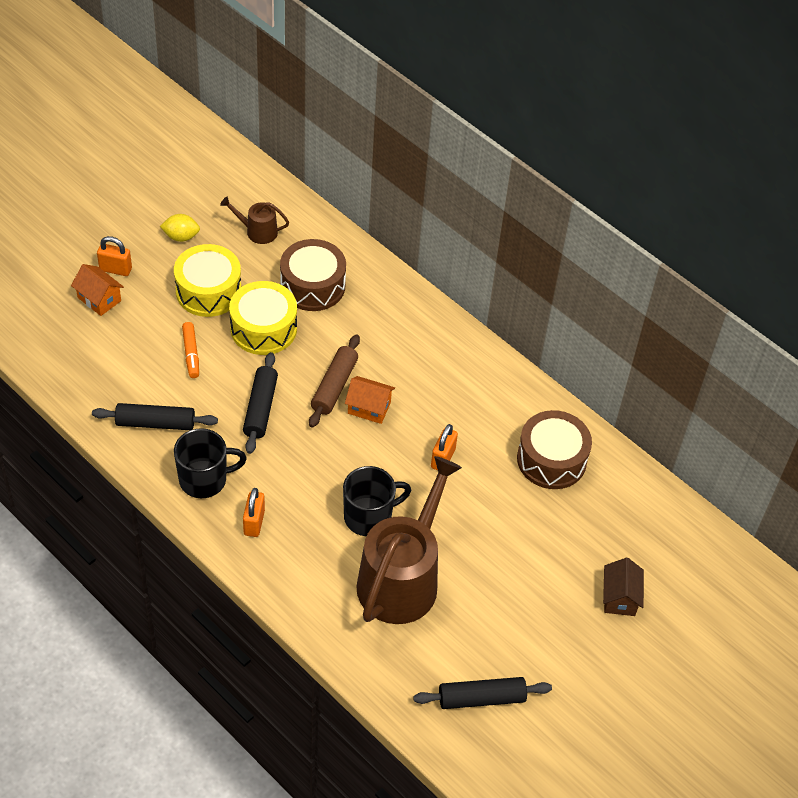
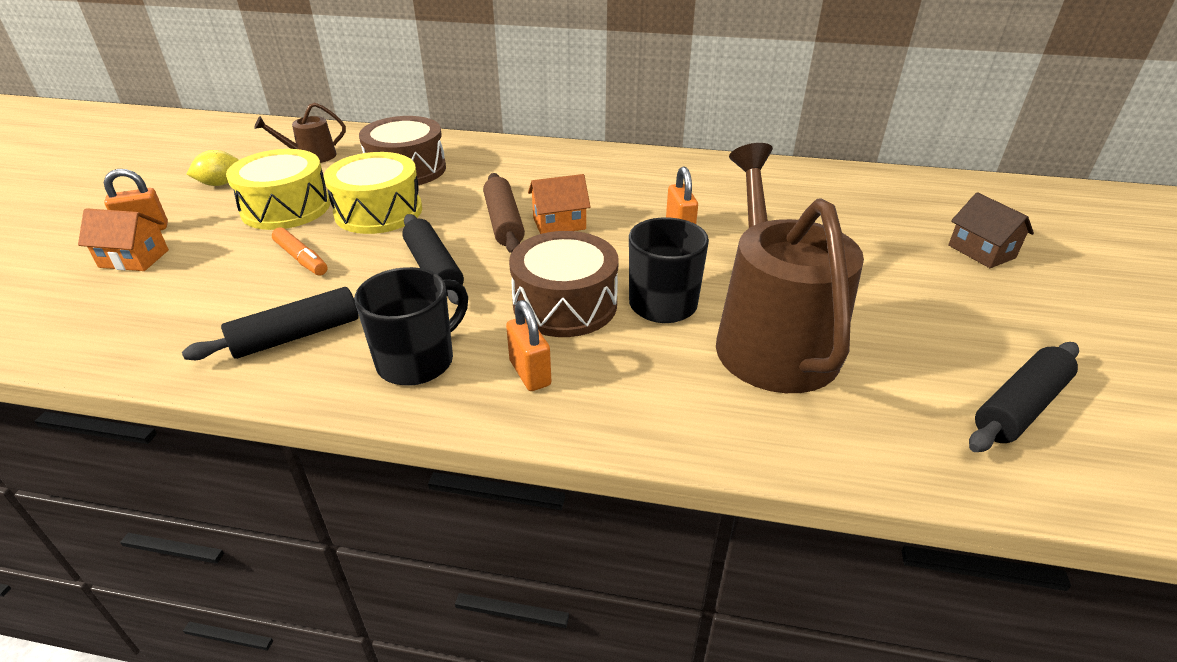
camera: 30 degrees left, 15 degrees down
brown drum [517,410,592,489] -> brown drum moved to [509,231,619,337]

